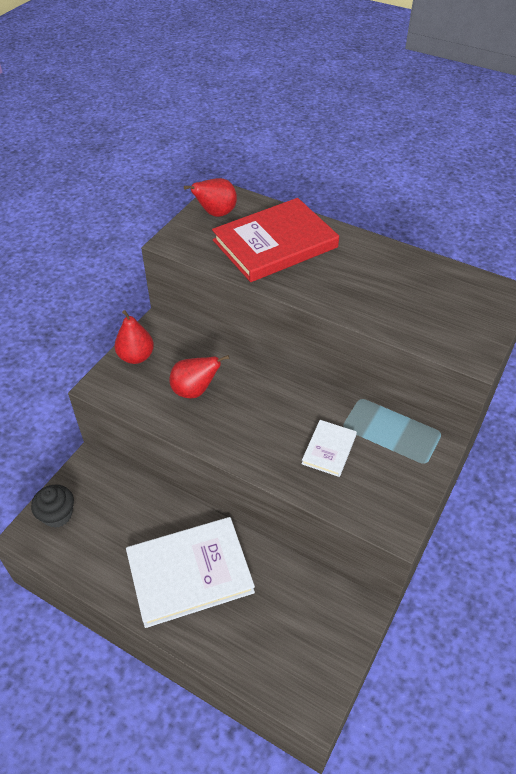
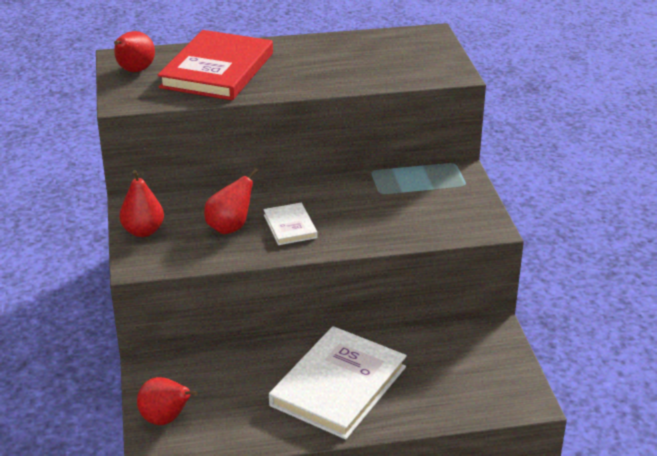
camera: 40 degrees left, 15 degrees down
black cupcake [31,485,74,528] -> red pear [137,377,198,425]
white book [302,420,357,477] -> white book moved to [264,203,318,245]

